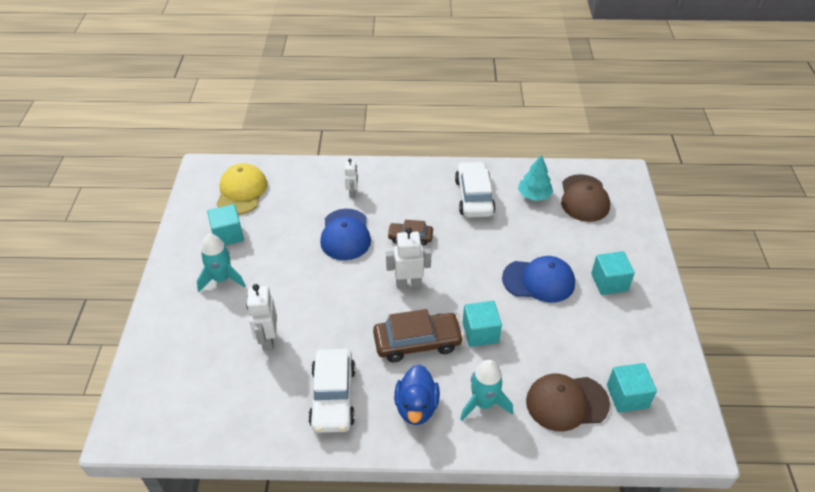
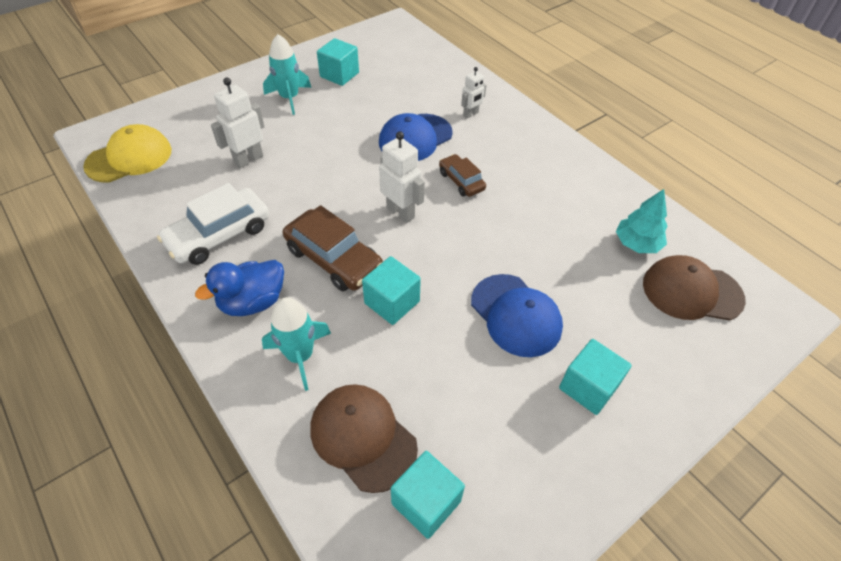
camera: 50 degrees right, 5 degrees up
yellow cap [217,163,267,215] -> yellow cap moved to [83,124,172,183]
white car [455,161,496,218] -> none
brown cap [561,174,610,222] -> brown cap turned 45 degrees clockwise [643,255,746,321]

